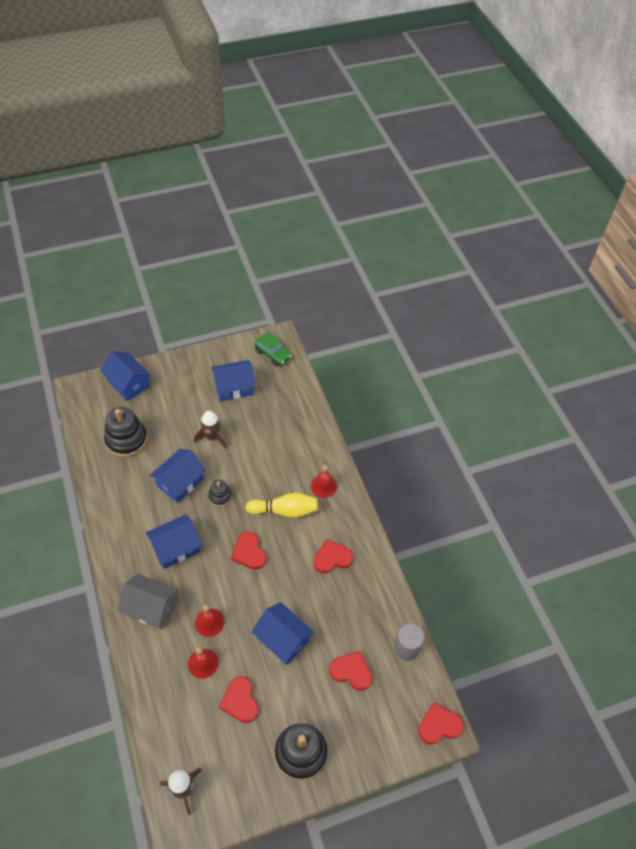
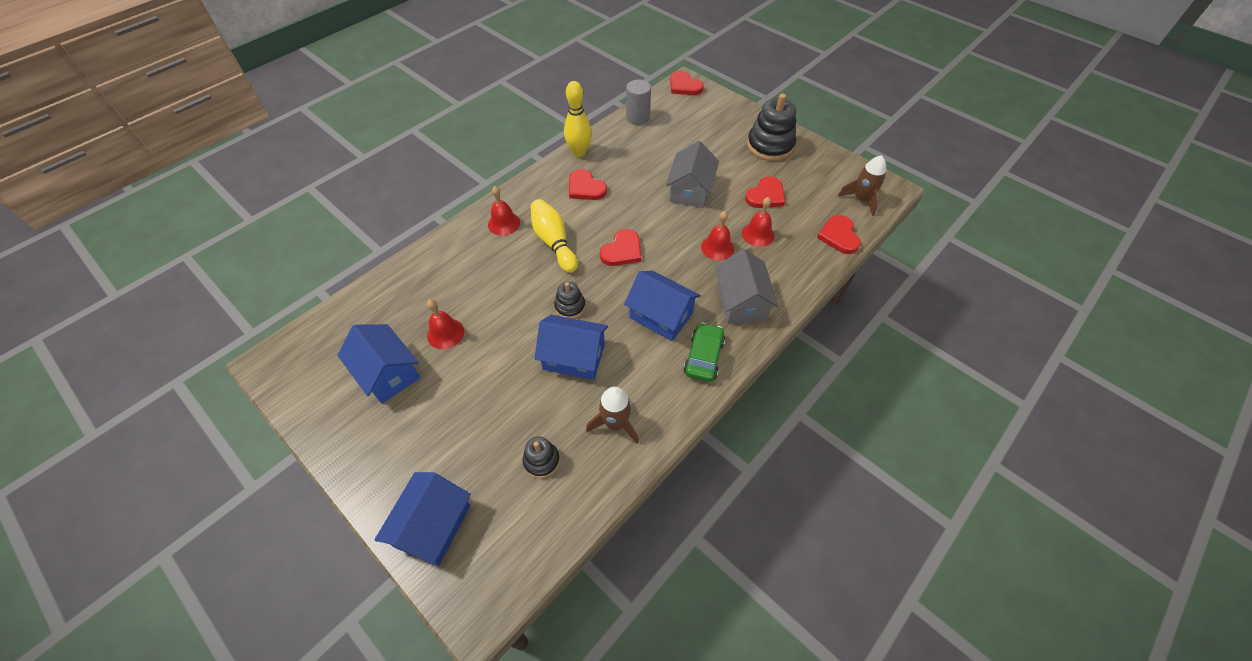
camera: 115 degrees left, 0 degrees up
black stacking toy [104,407,147,457] -> black stacking toy [523,436,560,478], size x0.53
brown rocket [194,411,227,449] -> brown rocket moved to [586,387,639,444]
blue house [251,602,315,665] -> grey house [666,141,719,208]
green car [254,333,292,366] -> green car moved to [683,322,725,382]
red heart [329,651,372,691] -> red heart moved to [817,215,861,254]
none -> red bell [427,299,464,349]
none -> yellow bowling pin [564,81,592,157]

